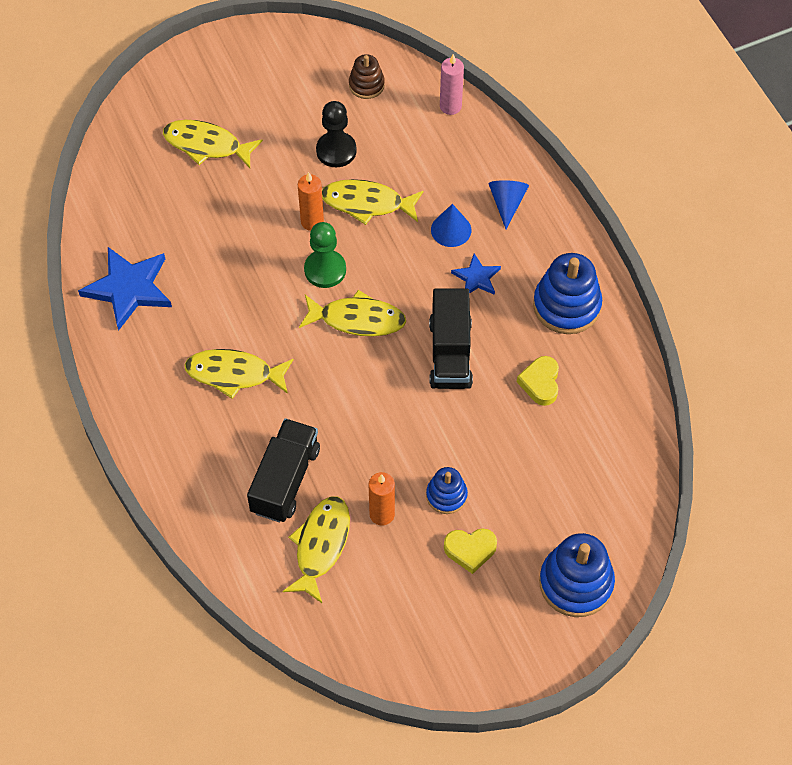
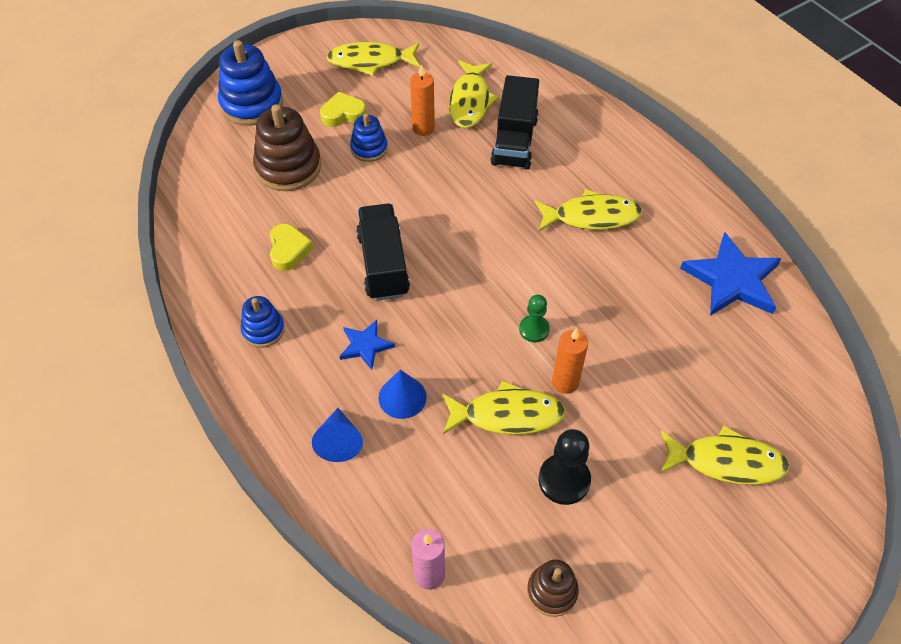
camera: 170 degrees right, 5 degrees down
yellow fish [299,290,406,336] -> yellow fish moved to [326,42,420,76]
green pawn [304,222,346,288] -> green pawn [519,295,550,342], size x0.64
blue stacking toy [533,253,602,334] -> blue stacking toy [240,296,285,348], size x0.57
none -> brown stacking toy [253,104,321,191]

